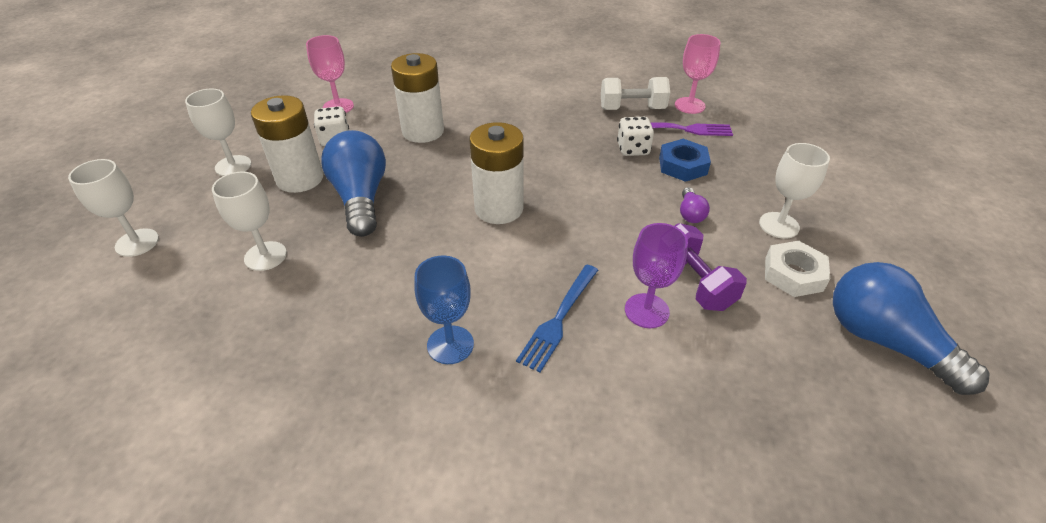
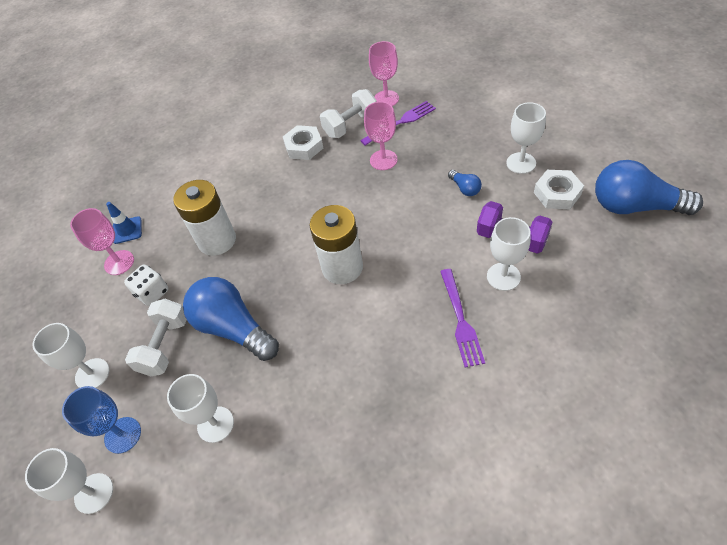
camera: 30 degrees left, 10 degrees up
white battery [251,95,324,193] -> white dumbbell [125,299,187,376]
blue goblet [414,256,474,364] -> blue goblet moved to [62,386,141,454]
blue fork [516,265,598,373] -> purple fork [440,269,485,368]
white dice [617,117,654,156] -> pink goblet [364,102,398,170]
purple goblet [625,223,688,328] -> white goblet [487,217,530,291]
blue nut [659,139,711,182] -> none
purple light bulb [680,187,710,223] -> blue light bulb [448,170,482,196]
none -> blue traffic cone [106,202,142,244]
none -> white nut [283,125,323,160]

